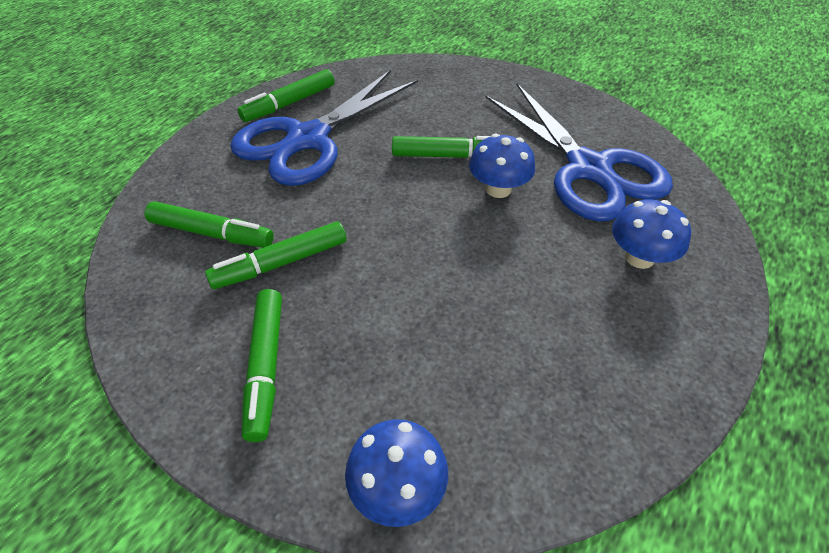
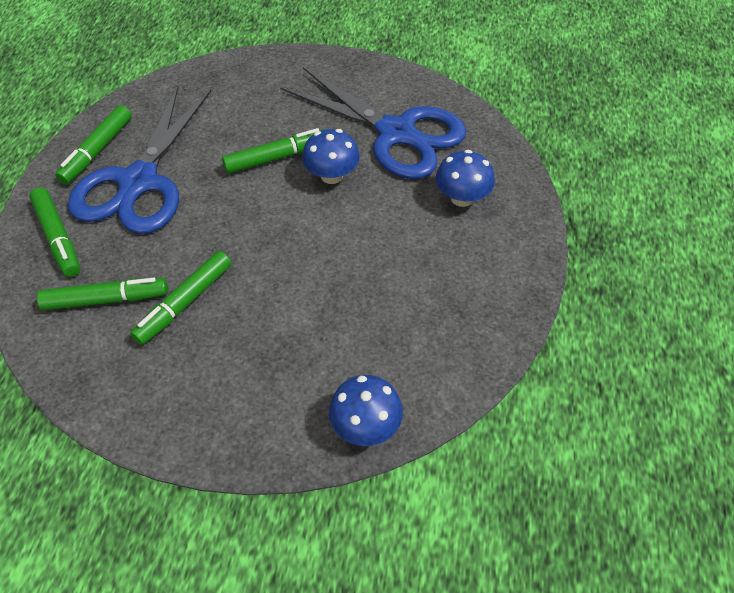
camera: 25 degrees left, 5 degrees up
green marker [242,289,282,442] -> green marker moved to [29,188,80,277]

